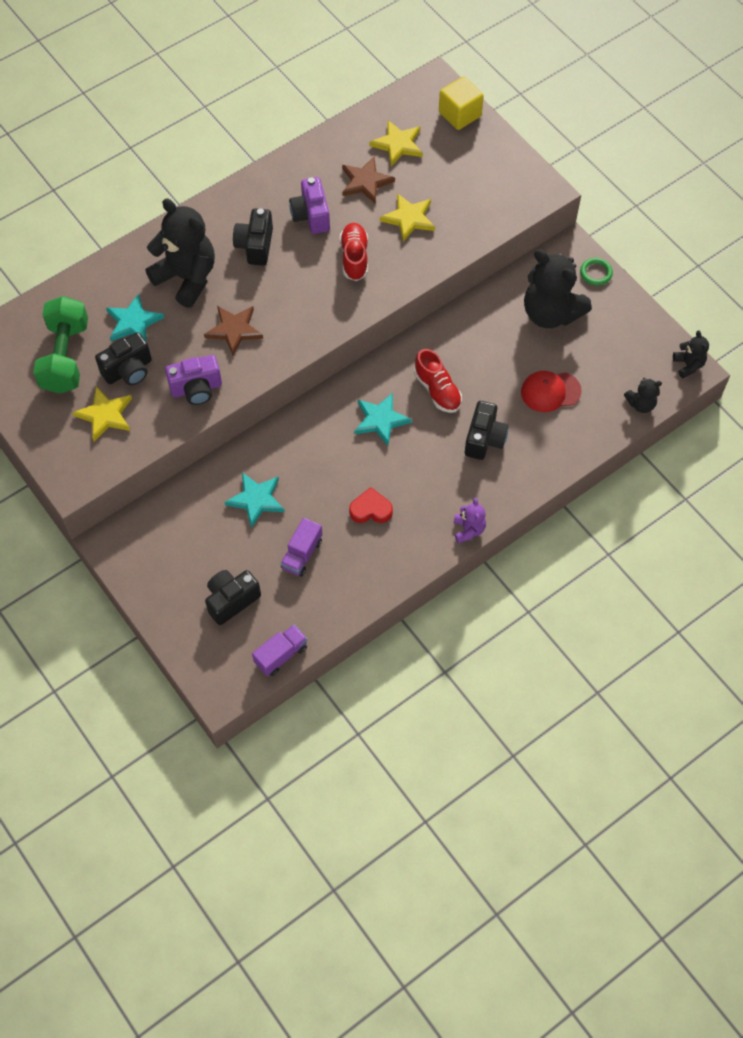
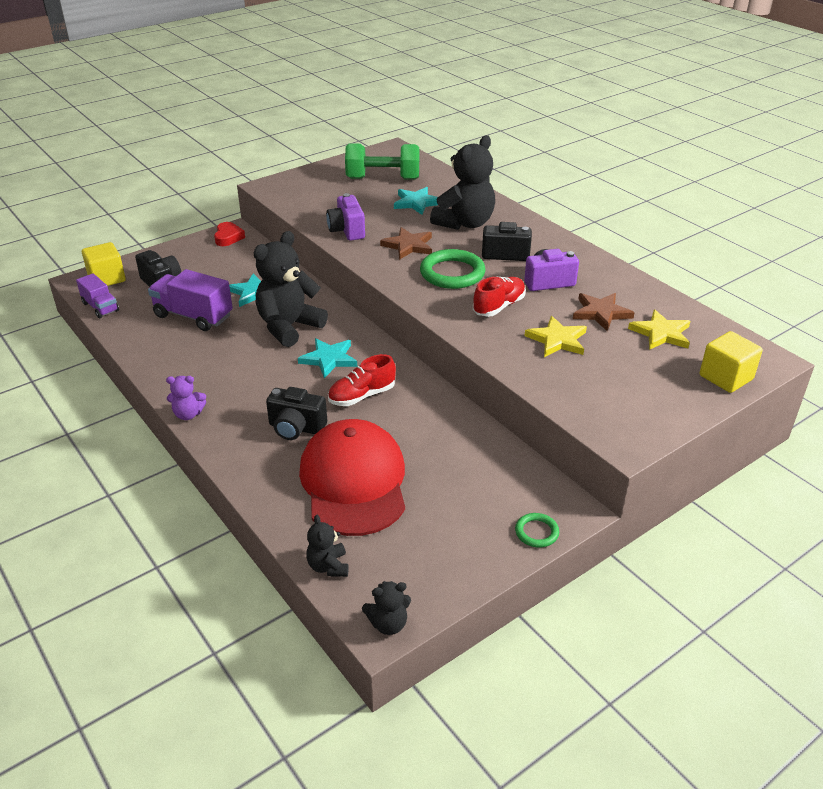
camera: 90 degrees right, 25 degrees down
yellow star [72,386,132,441] -> none
black camera [95,332,152,386] -> none
purple truck [280,518,322,577] -> purple truck [148,269,233,331], size x1.65
red shoe [340,223,368,281] -> red shoe turned 45 degrees counterclockwise [473,277,526,317]
red heart [349,487,393,523] -> red heart moved to [214,222,245,246]
red cap [521,371,582,412] -> red cap [299,419,405,536], size x1.97
black teddy bear [524,249,592,328] -> black teddy bear moved to [254,231,328,347]
none -> yellow cube [82,242,126,286]
none -> green ring [420,249,486,289]

